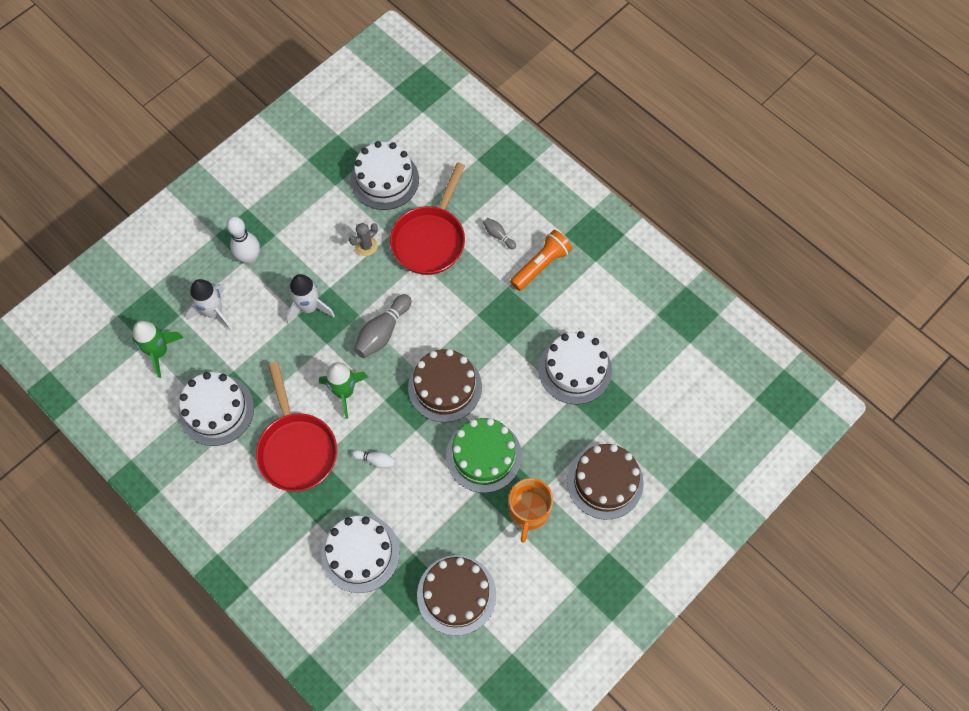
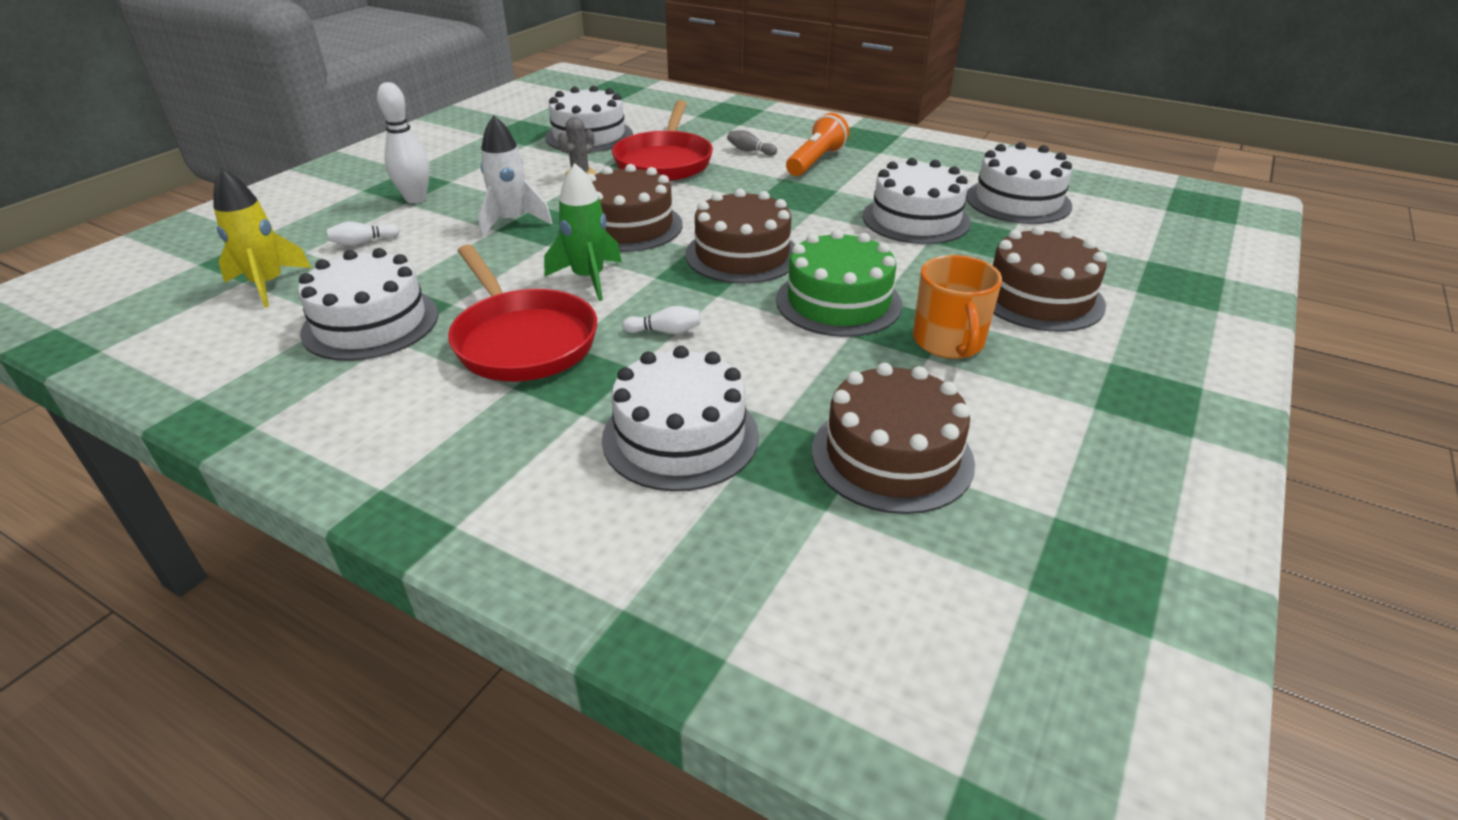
camera: 15 degrees left, 30 degrees down
green rocket [132,321,184,378] -> yellow rocket [213,169,312,308]
white rocket [186,279,233,331] -> white bowling pin [327,221,399,246]
grey bowling pin [354,294,411,358] -> brown cake [587,164,683,252]
none -> white cake [966,142,1072,224]

